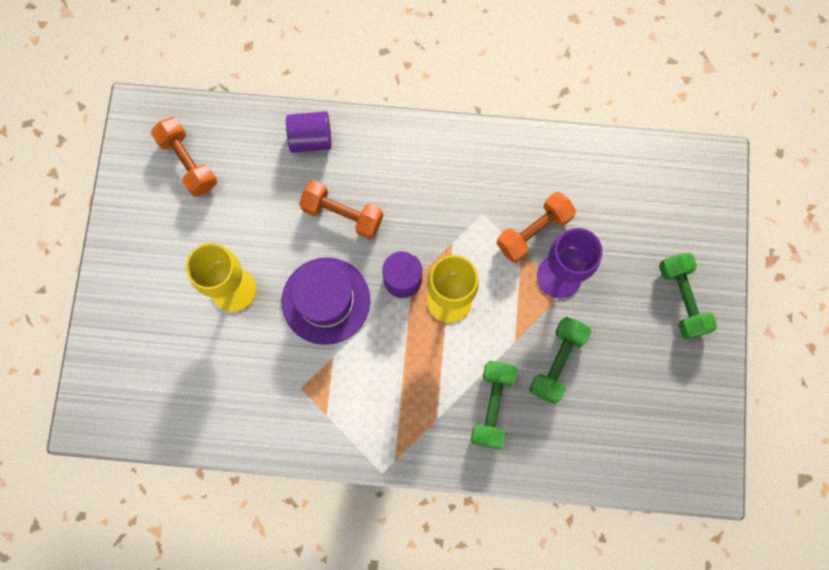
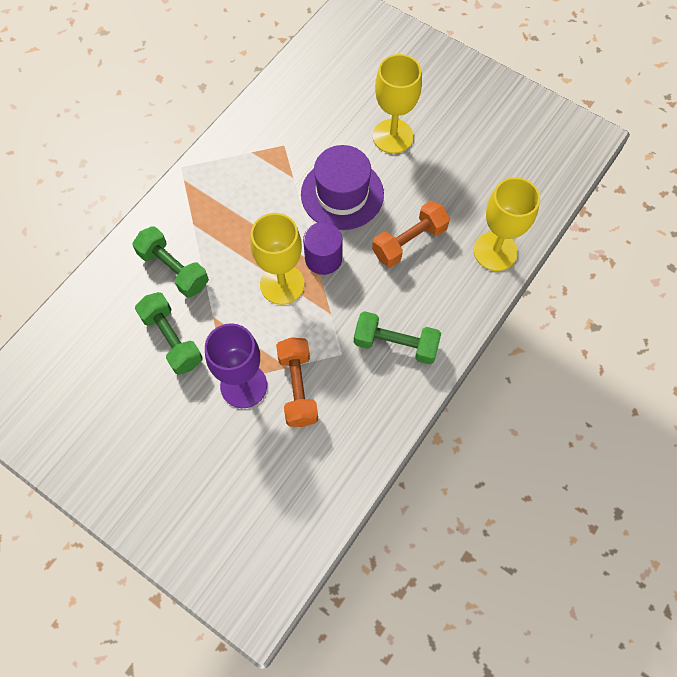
camera: 120 degrees right, 10 degrees down
orange dumbbell [151,117,218,197] -> none
purple cylinder [286,111,332,153] -> yellow goblet [474,177,540,271]
green dumbbell [659,253,717,339] -> green dumbbell moved to [354,311,441,365]

